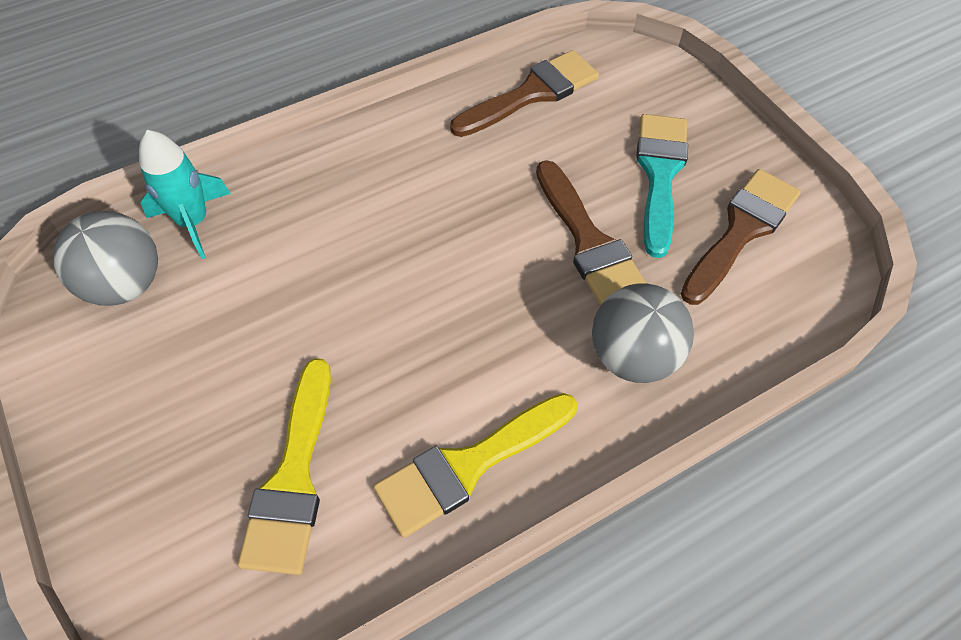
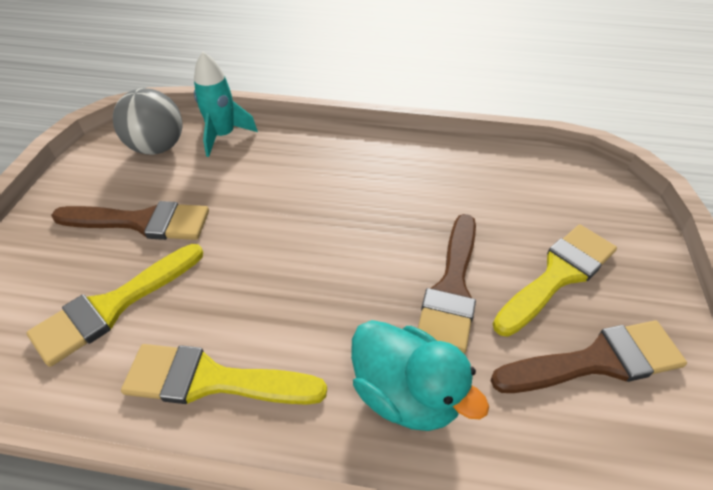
camera: 40 degrees right, 10 degrees down
brown brush [450,50,599,137] -> brown brush moved to [51,201,209,240]
grey ball [592,283,694,383] -> turquoise duck [351,320,489,431]
turquoise brush [636,114,688,258] -> yellow brush [493,225,617,337]

